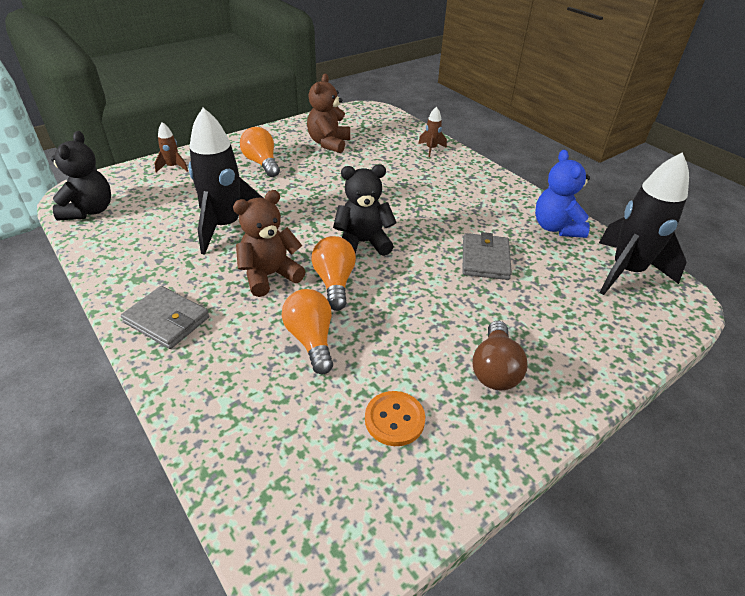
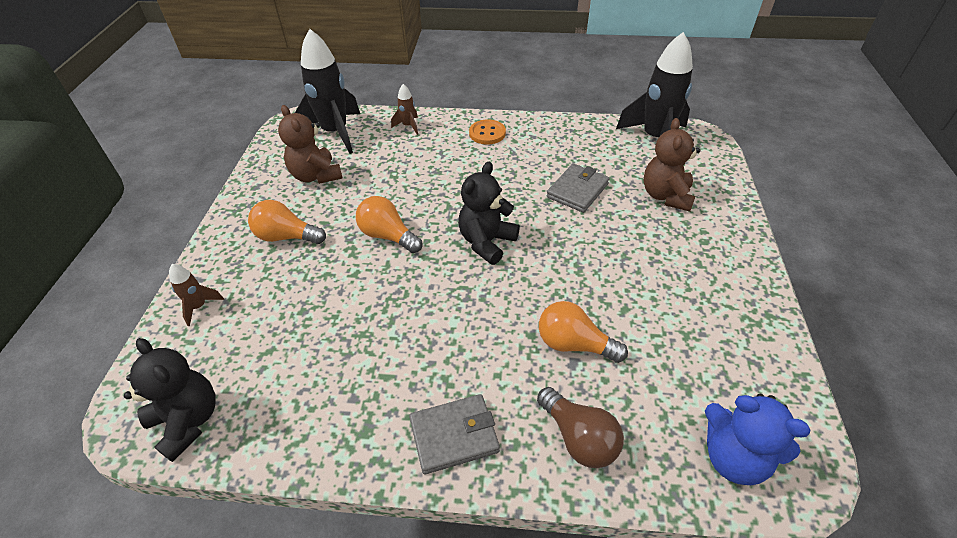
camera: 45 degrees left, 5 degrees up
black rocket [189,108,263,255] -> black rocket moved to [295,29,360,154]
brown teddy bear [233,190,306,297] -> brown teddy bear moved to [644,118,700,212]
orange light bulb [312,236,356,311] -> orange light bulb moved to [356,196,422,253]
orange button [365,391,425,446] -> orange button moved to [469,119,506,144]
grey wallet [462,232,512,280] -> grey wallet turned 75 degrees clockwise [547,164,609,213]
brown light bulb [473,321,528,390] -> brown light bulb moved to [537,387,624,468]
blue teddy bear [535,150,590,238] -> blue teddy bear moved to [705,394,811,485]

